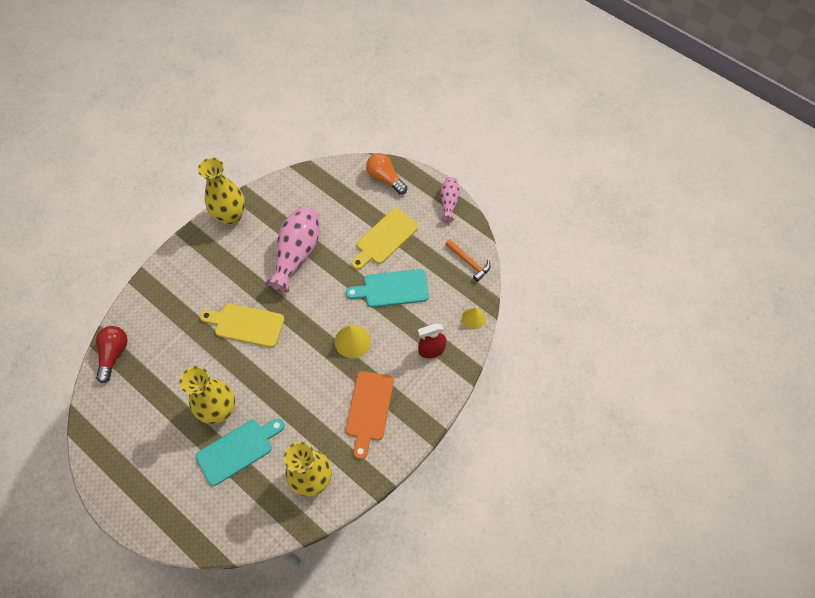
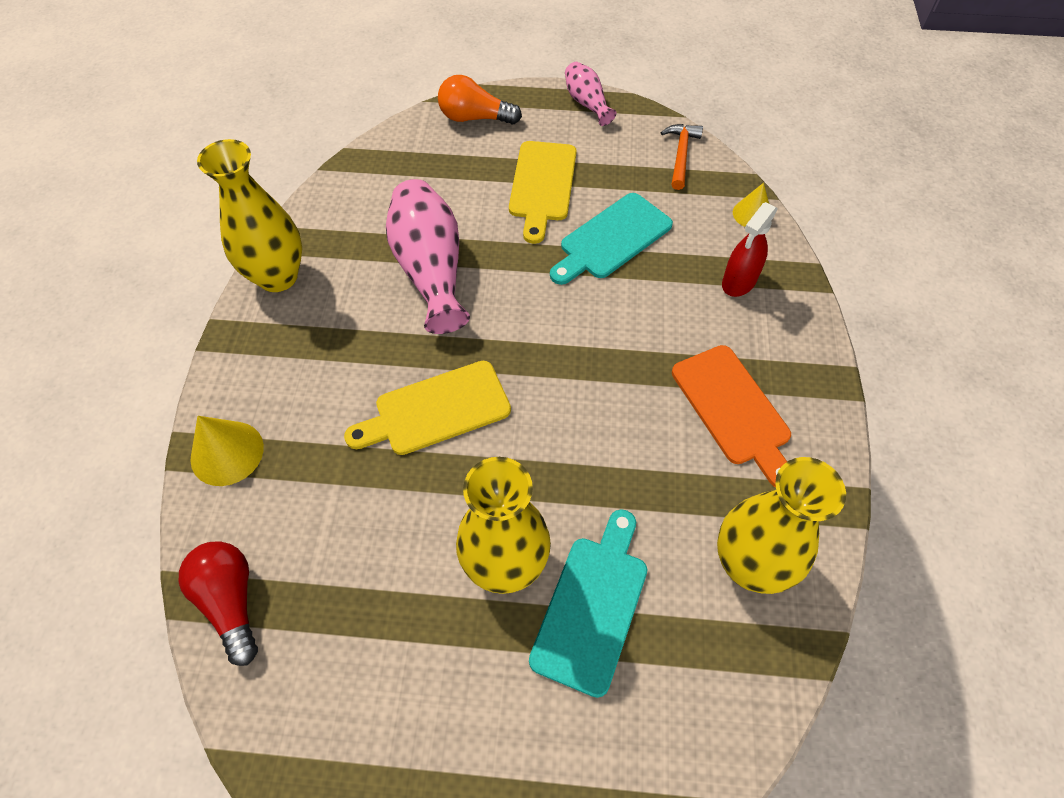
camera: 35 degrees left, 5 degrees down
yellow cone [335,325,371,358] -> yellow cone moved to [190,416,264,486]
orange hammer [445,239,490,282] -> orange hammer turned 90 degrees counterclockwise [661,124,703,190]

